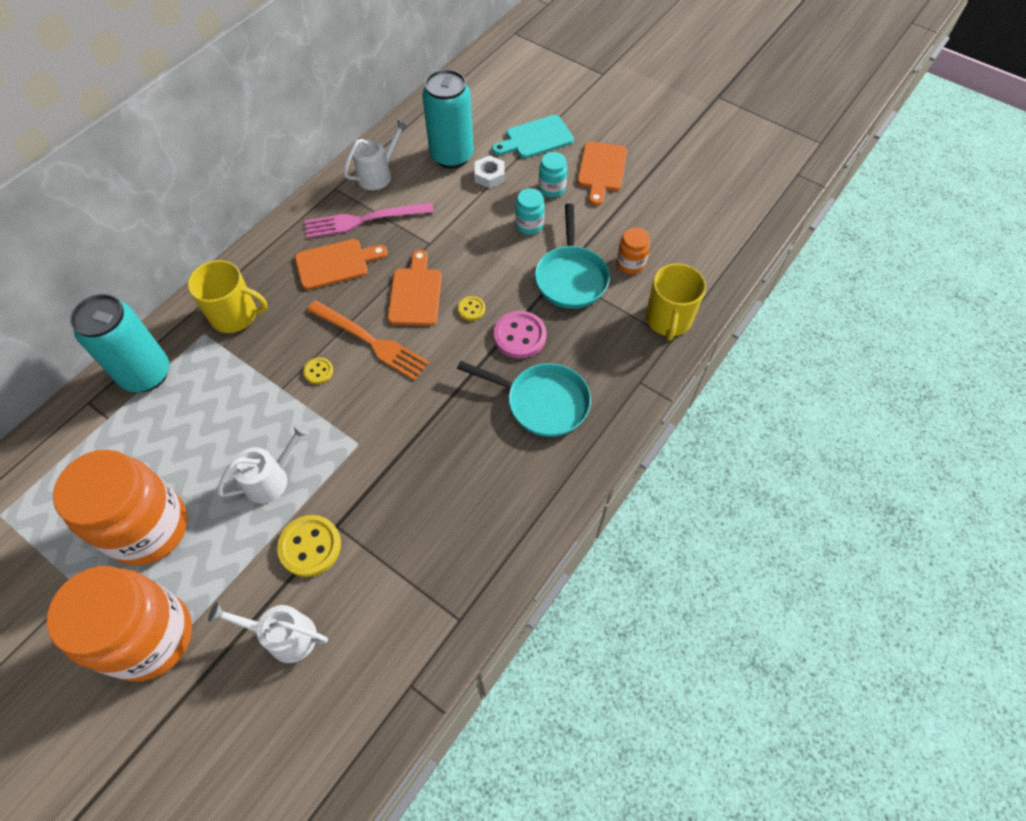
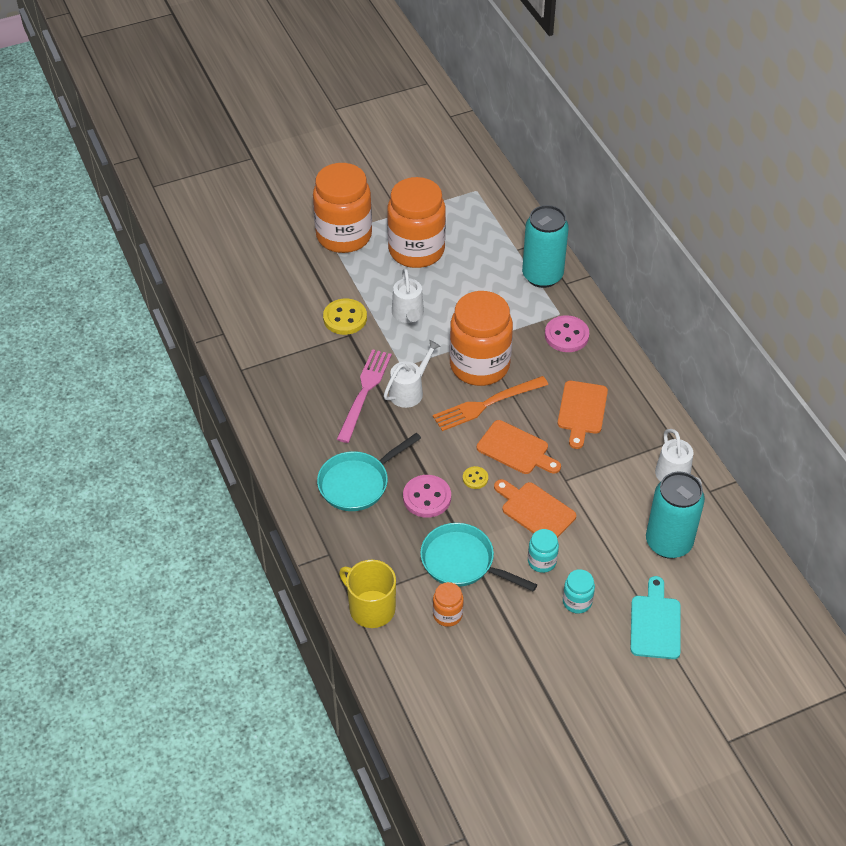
camera: 120 degrees right, 10 degrees down
yellow mug [188,260,268,333] -> pink button [545,315,589,352]
white watering can [208,602,328,663] -> white watering can moved to [384,340,441,408]
yellow button [303,357,333,384] -> orange jar [450,291,513,386]
pink fork [305,202,434,238] -> pink fork moved to [337,349,392,443]
white nut [474,155,505,188] -> none
orange cutting board [577,142,627,206] -> orange cutting board moved to [494,479,576,538]

